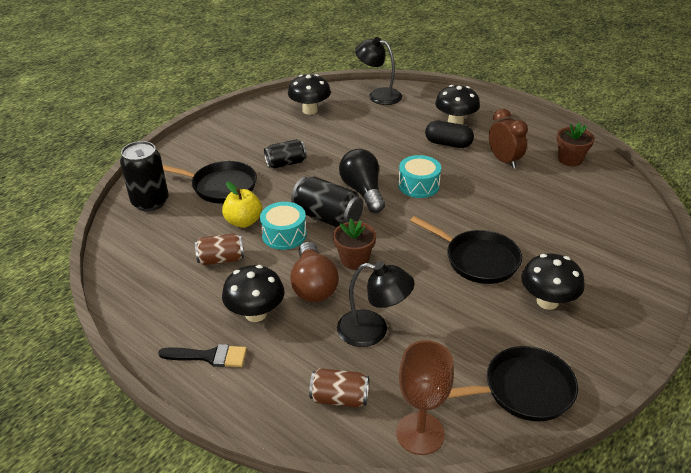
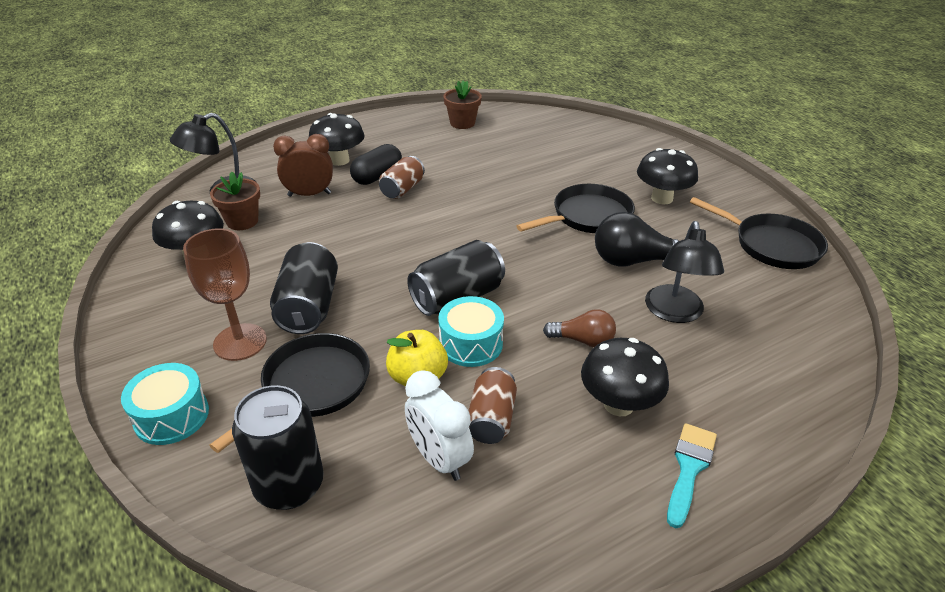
camera: 70 degrees left, 0 degrees up
black brush [158,344,247,367] -> turquoise brush [667,423,717,528]
black can [264,139,307,168] -> black can [270,242,338,334], size x1.51
brown light bulb [290,241,339,302] -> brown light bulb [543,309,616,347], size x0.62
brown can [309,368,369,408] -> brown can moved to [379,156,425,199]
brown flower pot [333,218,376,269] -> brown flower pot moved to [210,172,260,230]
black lamp [337,262,415,347] -> black lamp turned 150 degrees clockwise [645,221,724,323]
black light bulb [339,149,385,213] -> black light bulb moved to [595,212,679,267]
brown goblet [396,340,454,455] -> brown goblet moved to [183,228,267,361]
turquoise drum [398,155,441,198] -> turquoise drum moved to [121,363,209,445]
black pan [448,346,578,421] -> black pan turned 120 degrees clockwise [690,197,828,269]
brown clock [489,109,528,169] -> brown clock moved to [273,134,333,197]
none -> white clock [405,370,474,481]

